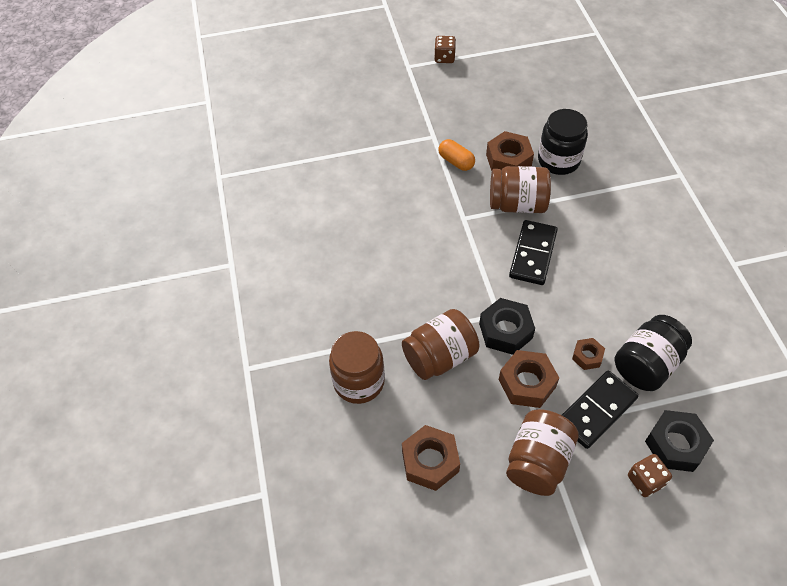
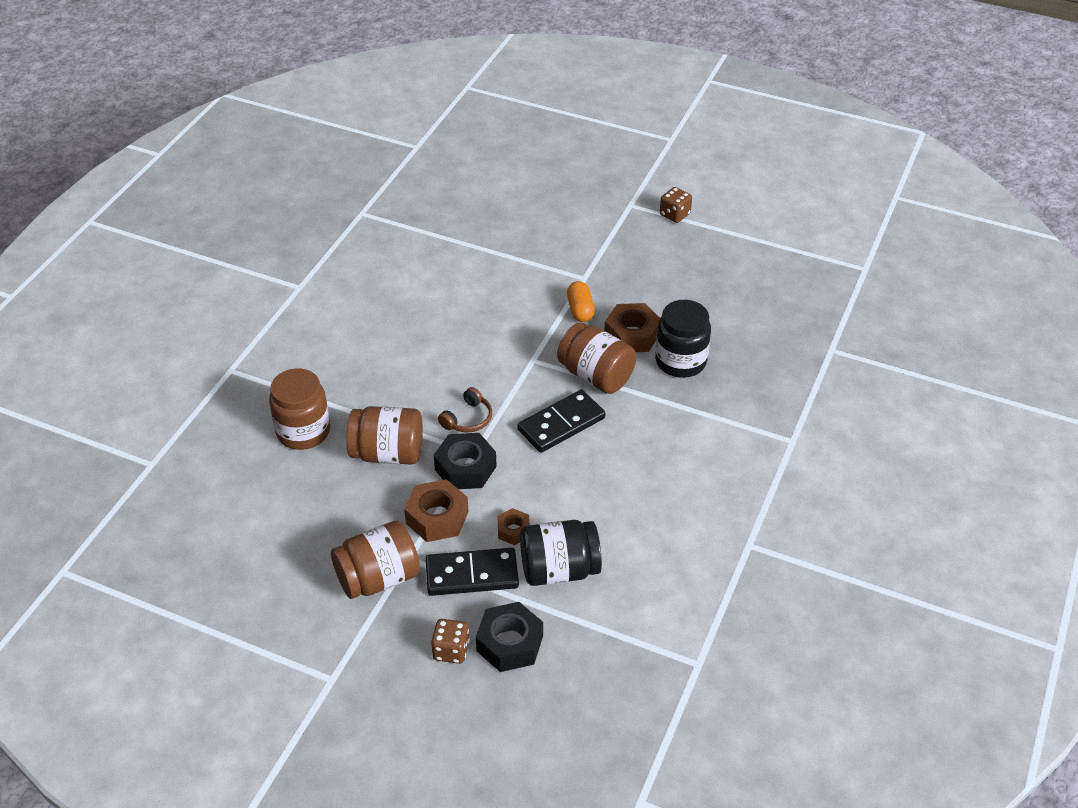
camera: 35 degrees right, 10 degrees down
brown nut [402,425,460,491] -> none
none -> brown headphones [438,387,492,432]

